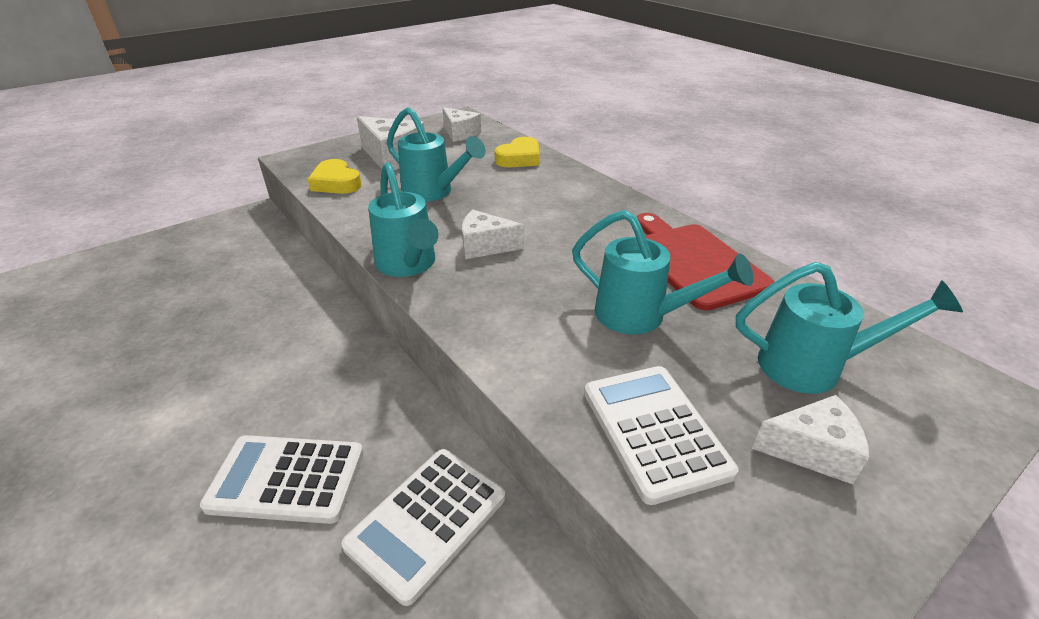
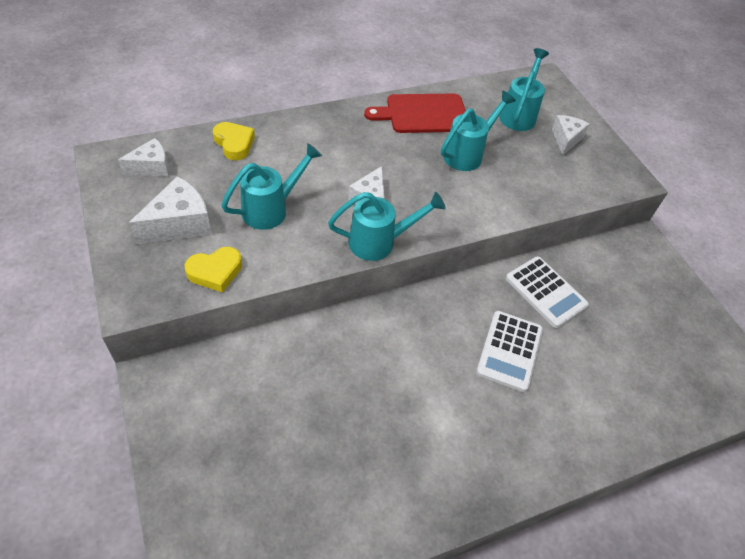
camera: 80 degrees left, 15 degrees up
white calculator [584,366,738,505] -> none

